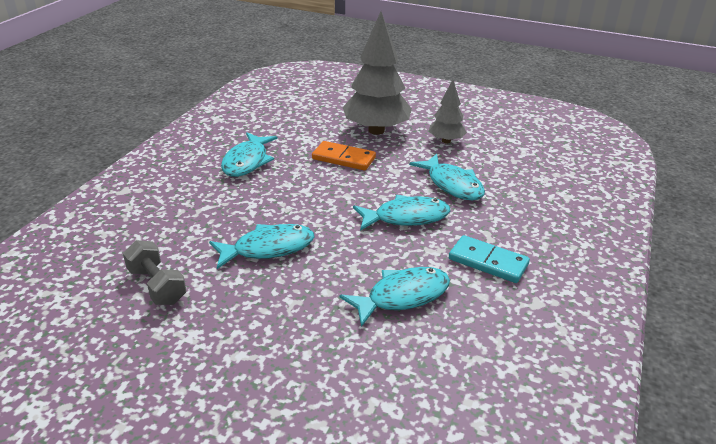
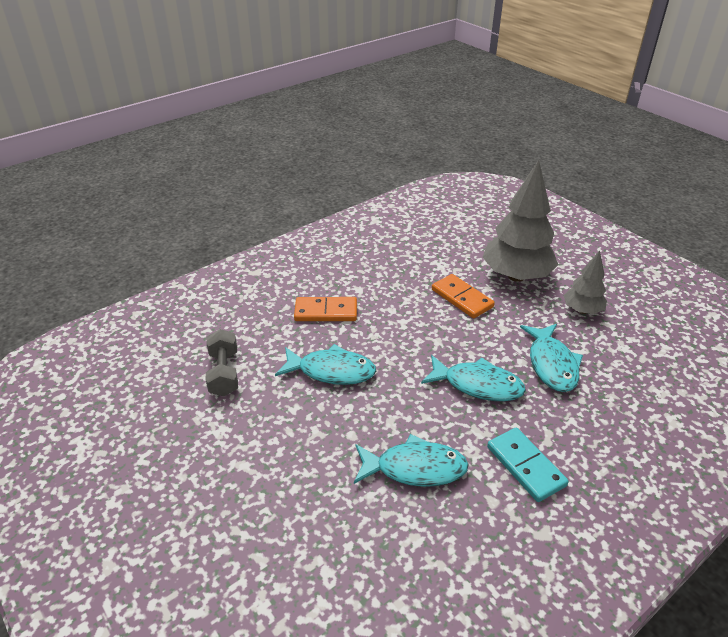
camera: 30 degrees right, 5 degrees up
turquoise fish [221,132,278,177] -> none
none -> orange domino [294,297,357,321]

